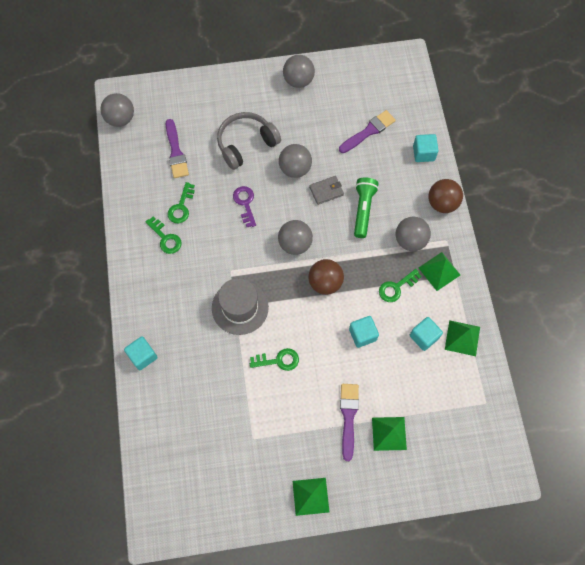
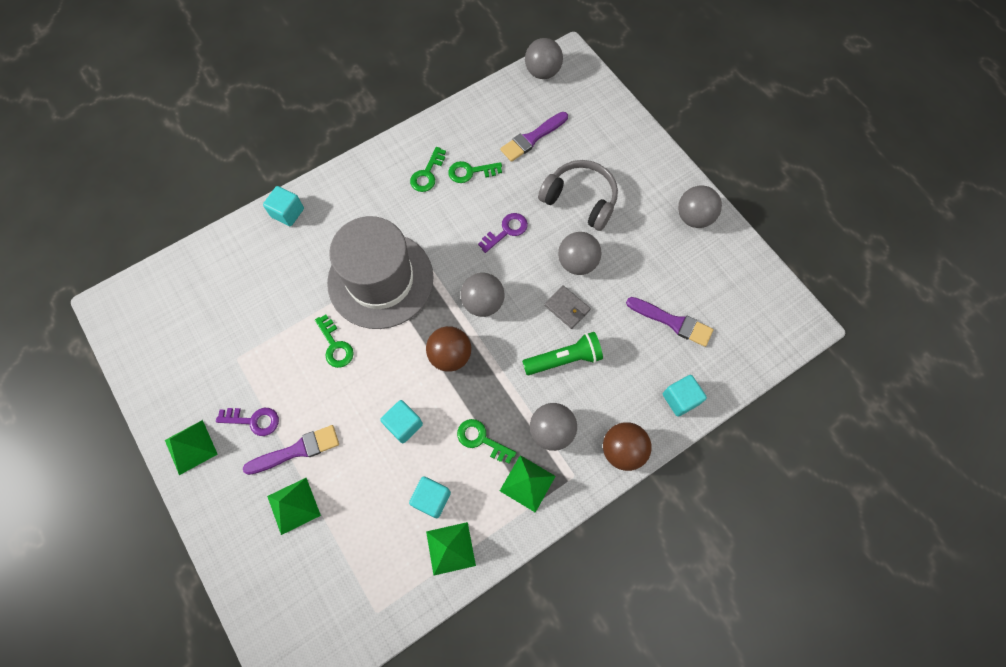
camera: 65 degrees right, 0 degrees up
grey hat [212,278,269,335] -> grey hat [327,216,434,329], size x1.55
none -> purple key [216,408,279,436]

